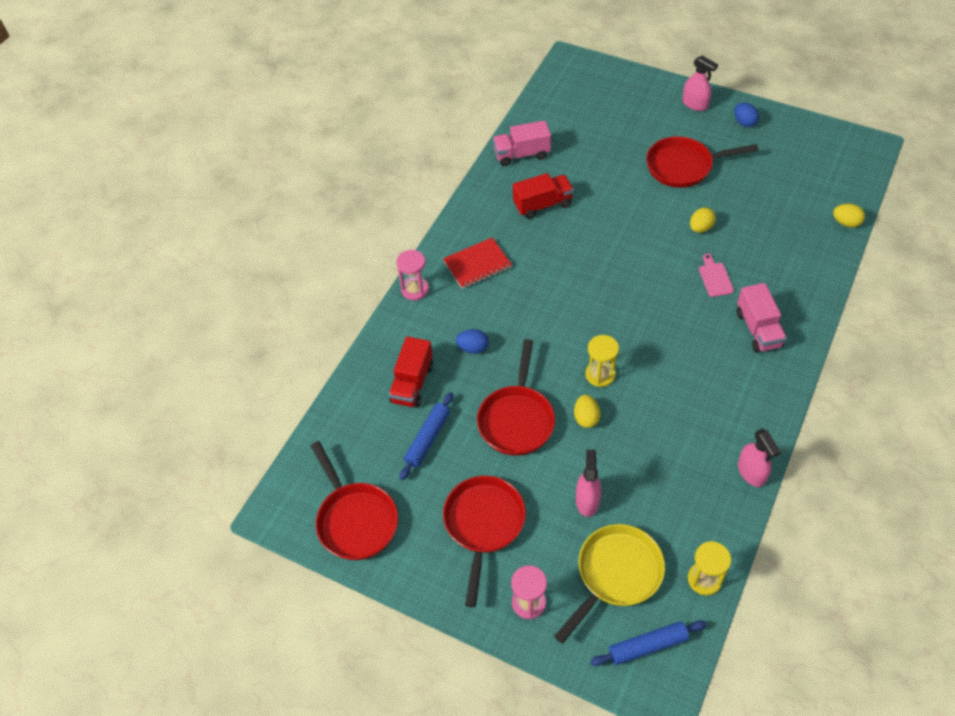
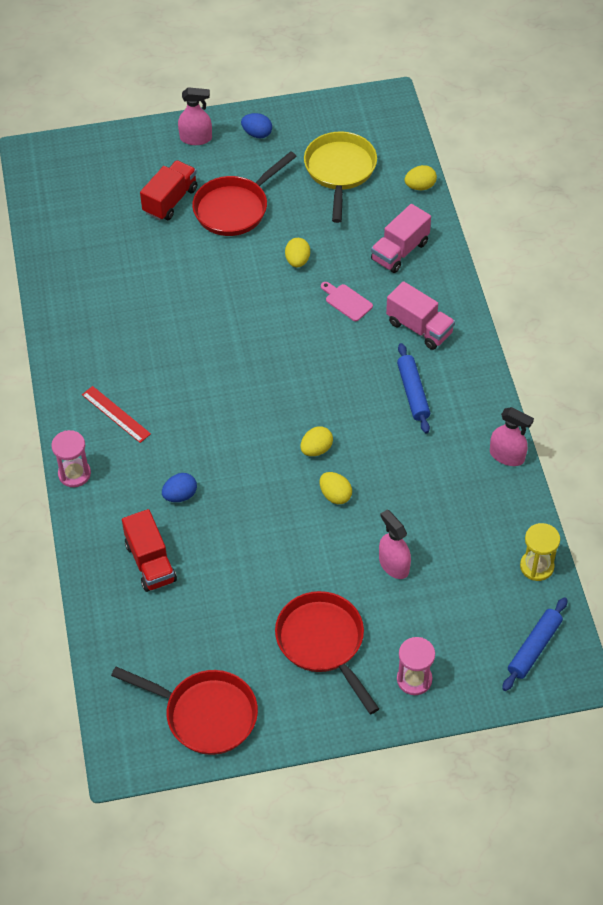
camera: 40 degrees left, 0 degrees up
blue rolling pin [400,392,453,480] -> blue rolling pin moved to [397,343,430,433]
red notebook [443,238,512,289] -> red ruler [82,386,151,443]
red pan [477,339,555,456] -> none
pink truck [493,120,551,166] -> pink truck moved to [371,204,431,273]
red truck [513,173,574,219] -> red truck moved to [140,160,197,221]
yellow pan [554,524,665,644] -> yellow pan moved to [304,131,377,223]
yellow hourglass [585,335,619,387] -> yellow egg [300,426,333,456]

